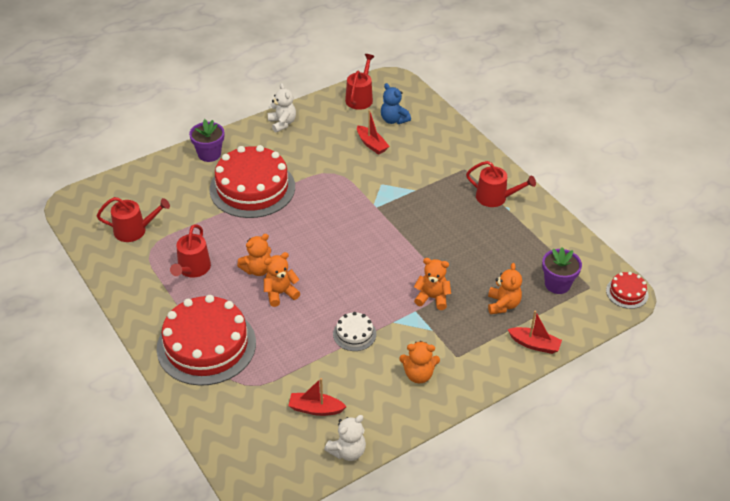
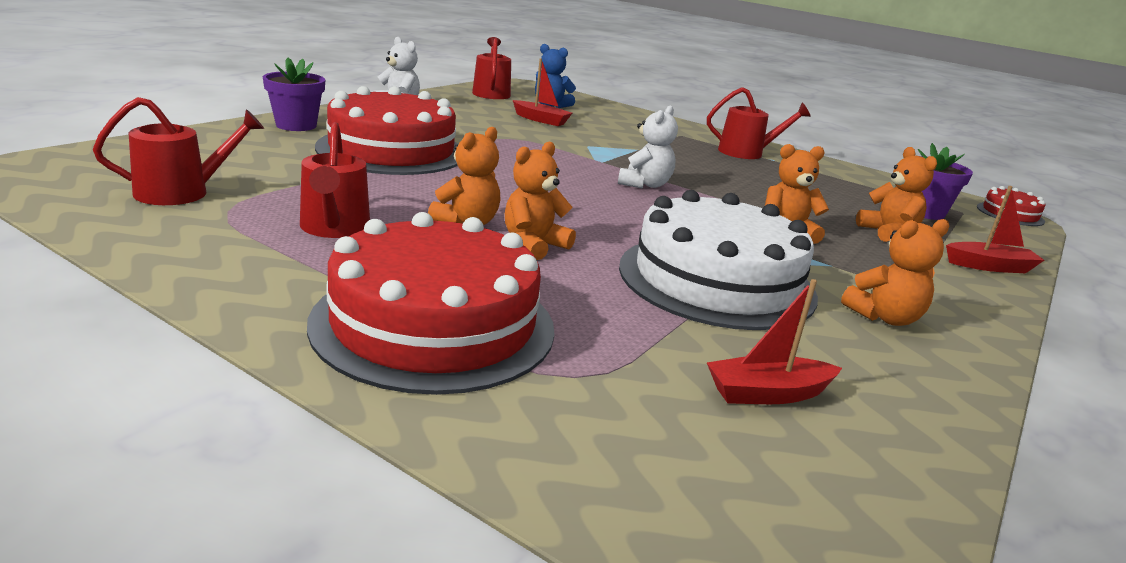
camera: 25 degrees left, 20 degrees down
white teddy bear [324,415,366,461] -> white teddy bear moved to [618,105,678,189]
white cake [333,312,376,351] -> white cake [619,190,818,330], size x2.25

